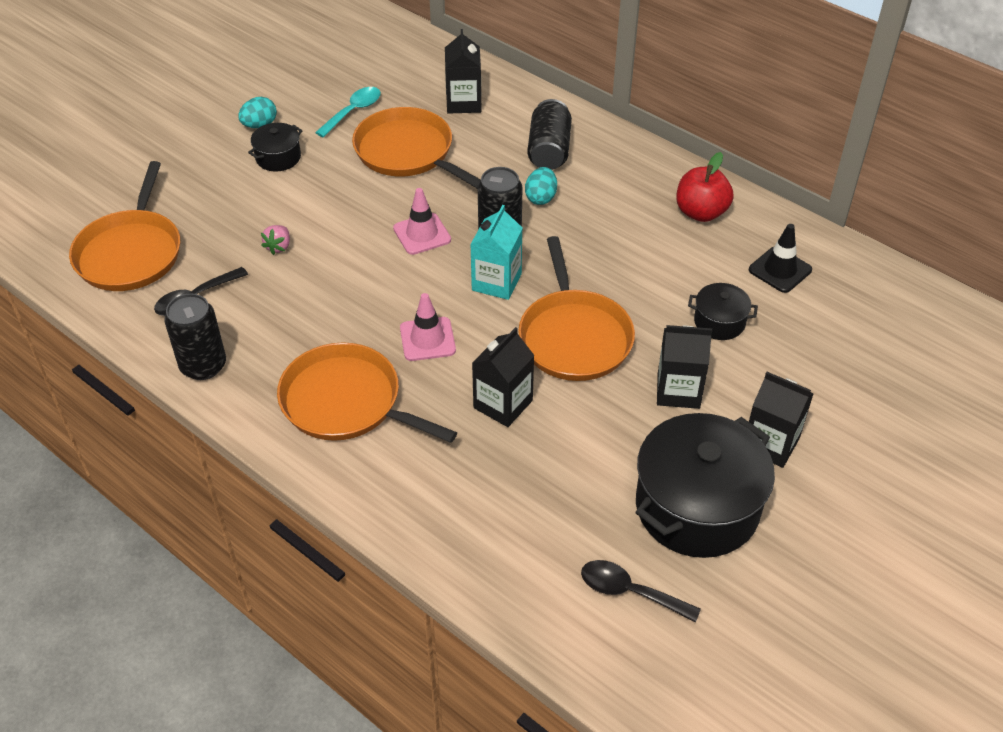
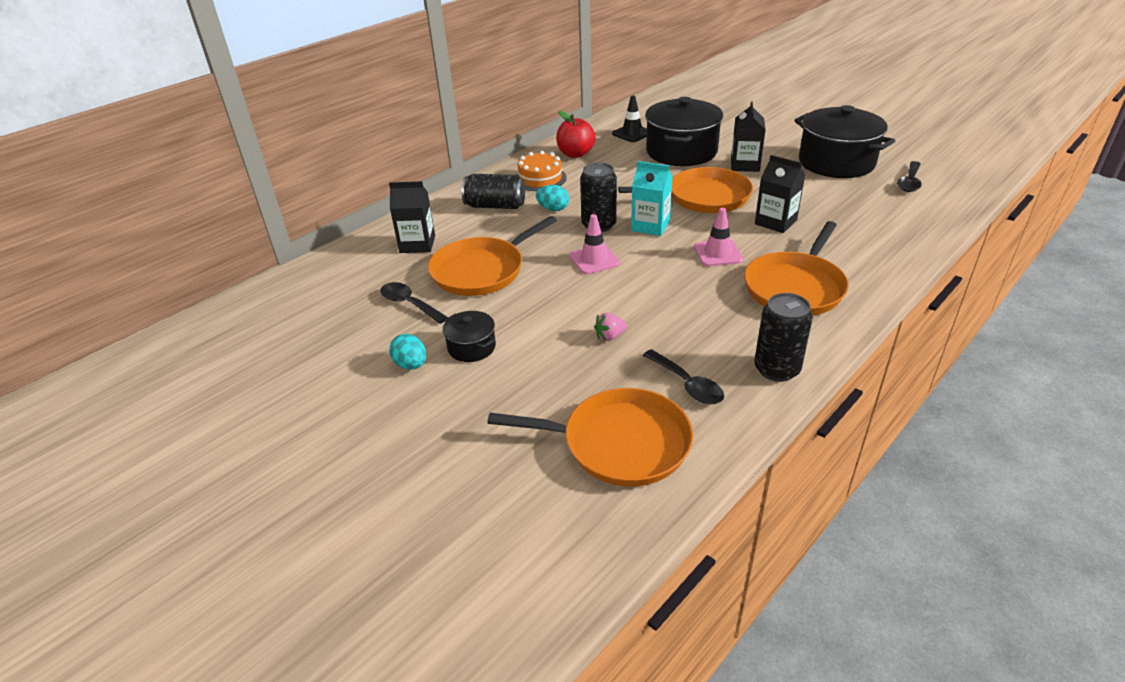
camera: 85 degrees left, 10 degrees down
pink strawberry [261,225,290,255] -> pink strawberry turned 135 degrees clockwise [594,313,627,341]
turquoise spoon [315,87,381,137] -> black spoon [380,282,448,324]
black pot [688,283,758,340] -> black pot [645,97,723,166], size x2.12
black carton [749,372,814,468] -> none
none -> orange cake [517,151,567,191]

